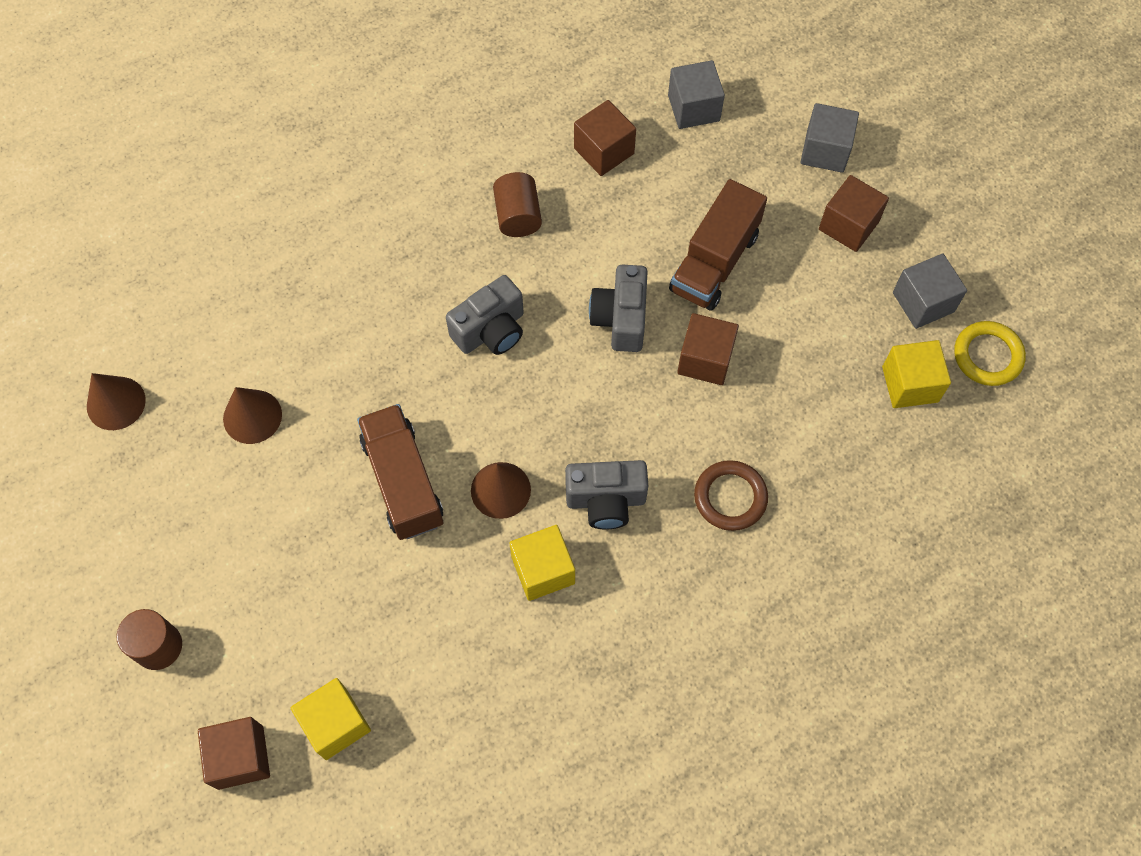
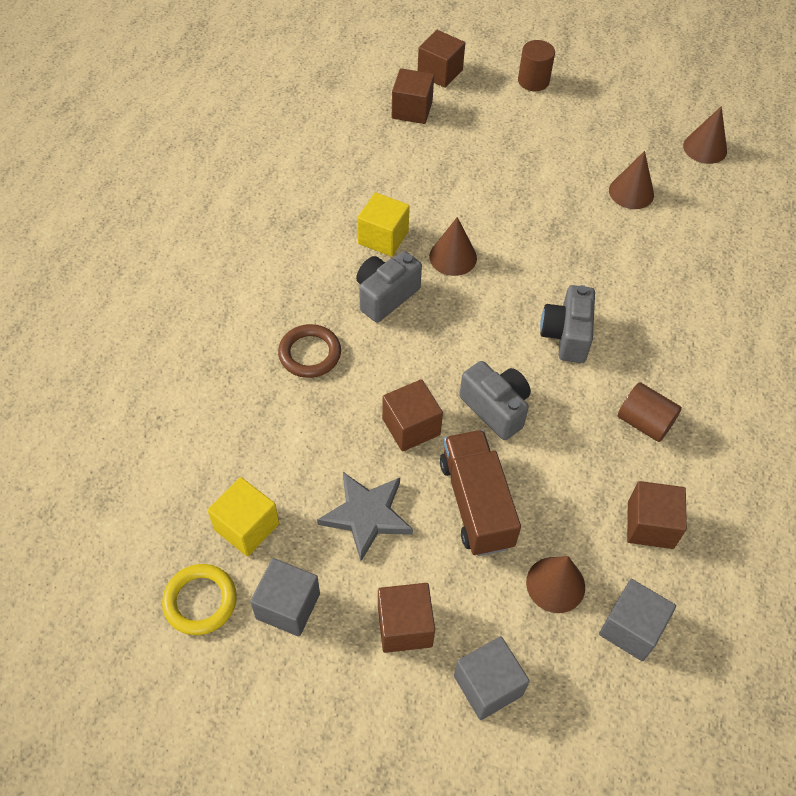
camera: 135 degrees right, 10 degrees down
yellow cube [291,678,371,760] -> brown cube [392,68,434,124]
brown truck [357,404,443,540] -> none
none -> grey star [317,472,413,561]
none -> brown cone [526,556,585,613]

